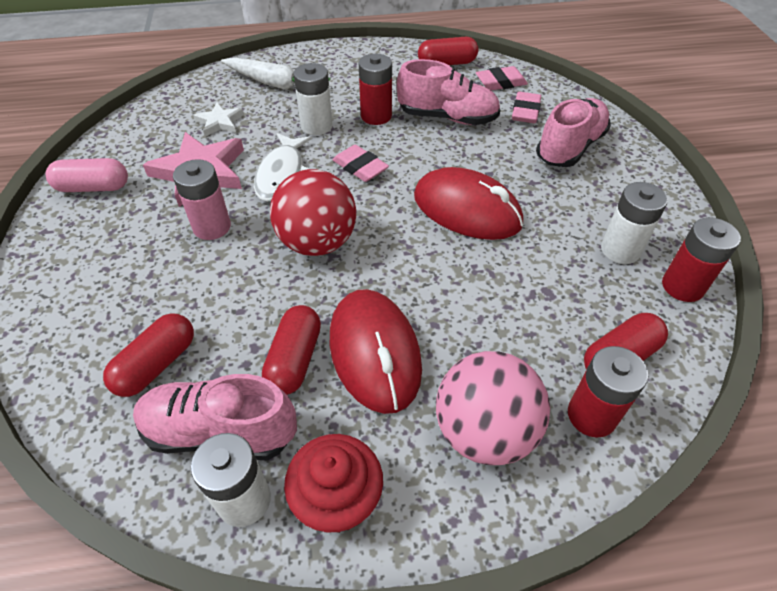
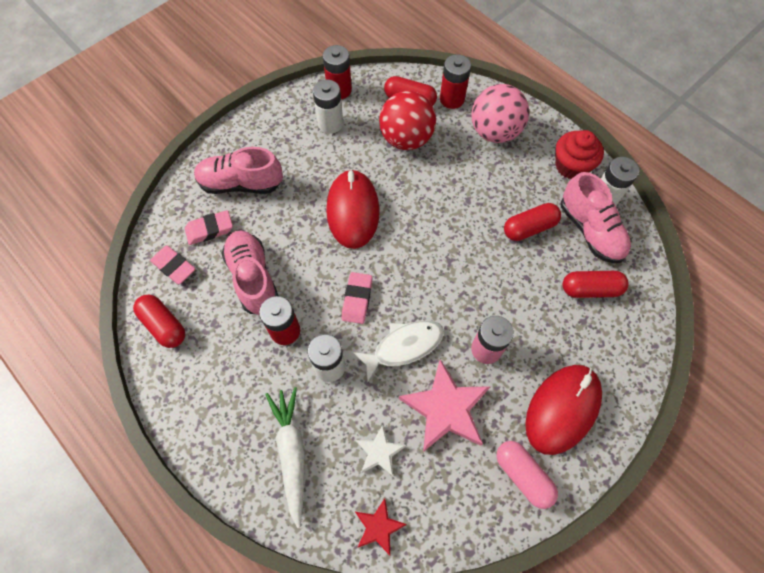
camera: 125 degrees left, 15 degrees up
red ball [270,169,356,256] -> red ball moved to [379,91,436,150]
red mouse [330,289,422,414] -> red mouse moved to [525,365,602,455]
none -> red star [355,498,407,555]

